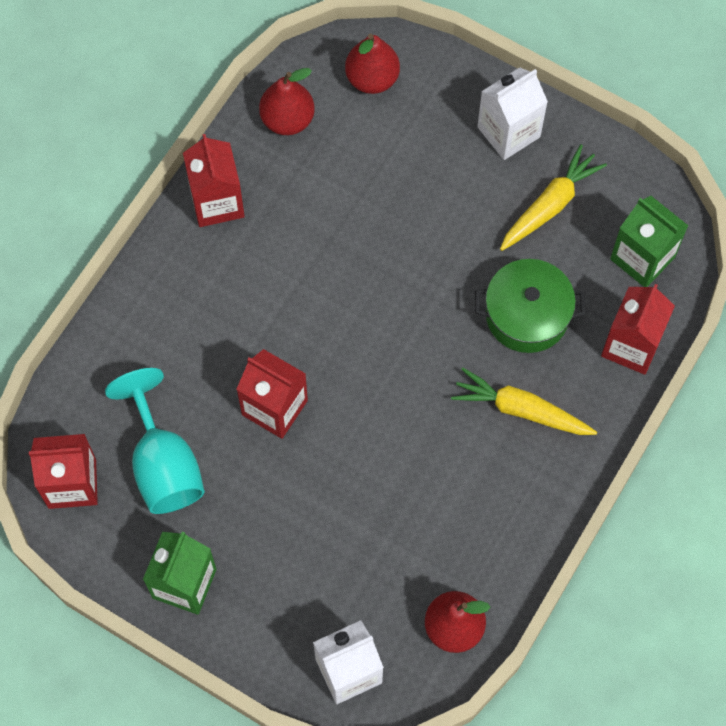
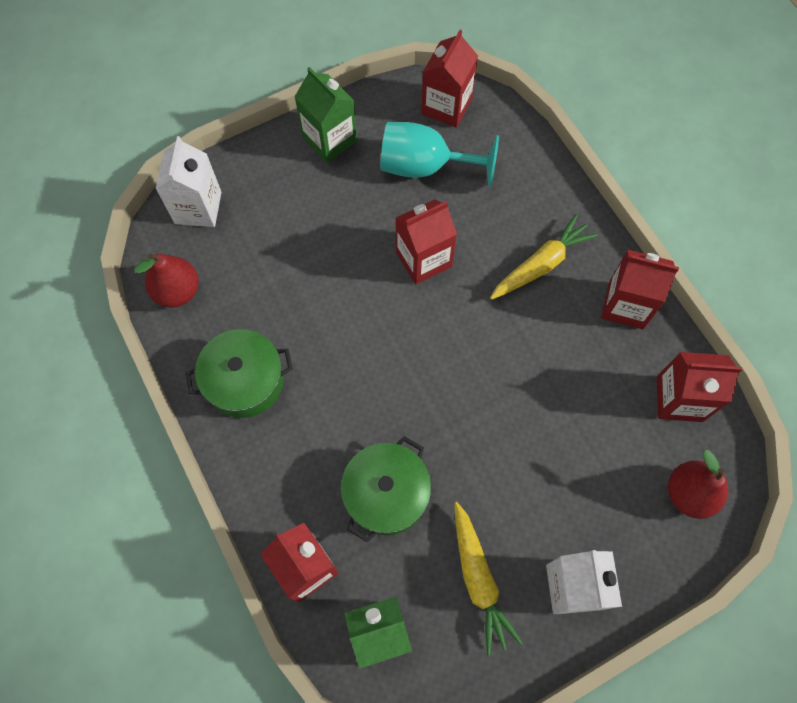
camera: 120 degrees right, 0 degrees up
red pear [259,68,315,135] -> red carton [657,352,743,422]
yellow carrot [451,368,597,435] -> yellow carrot moved to [490,214,598,300]
none -> green pot [186,329,293,418]

